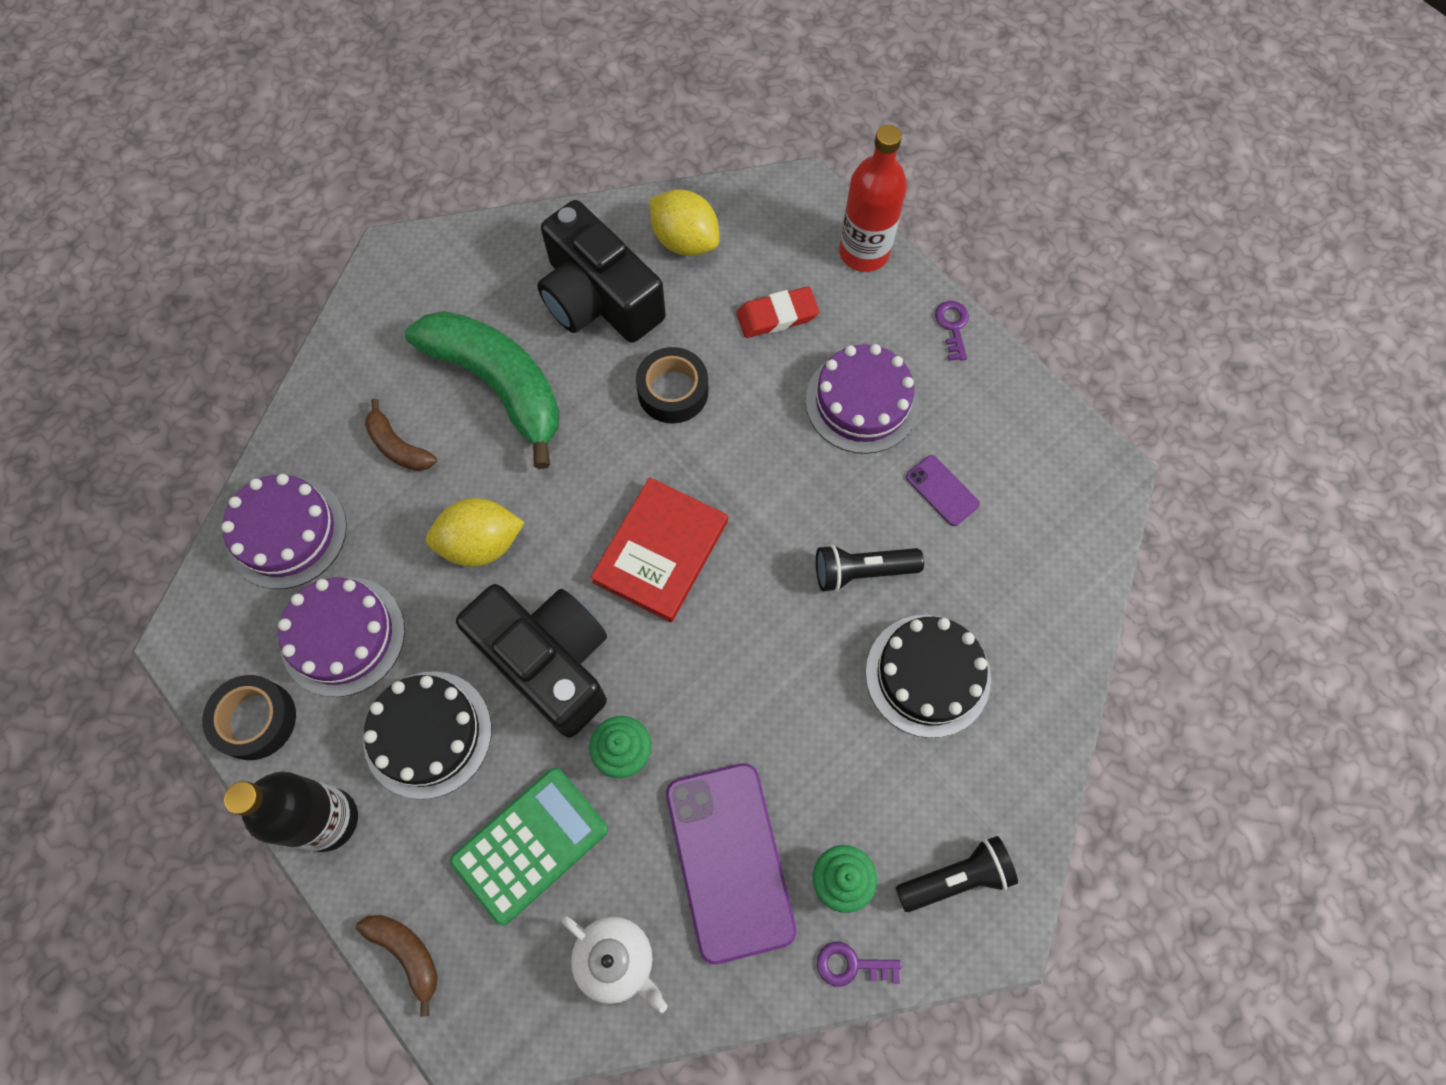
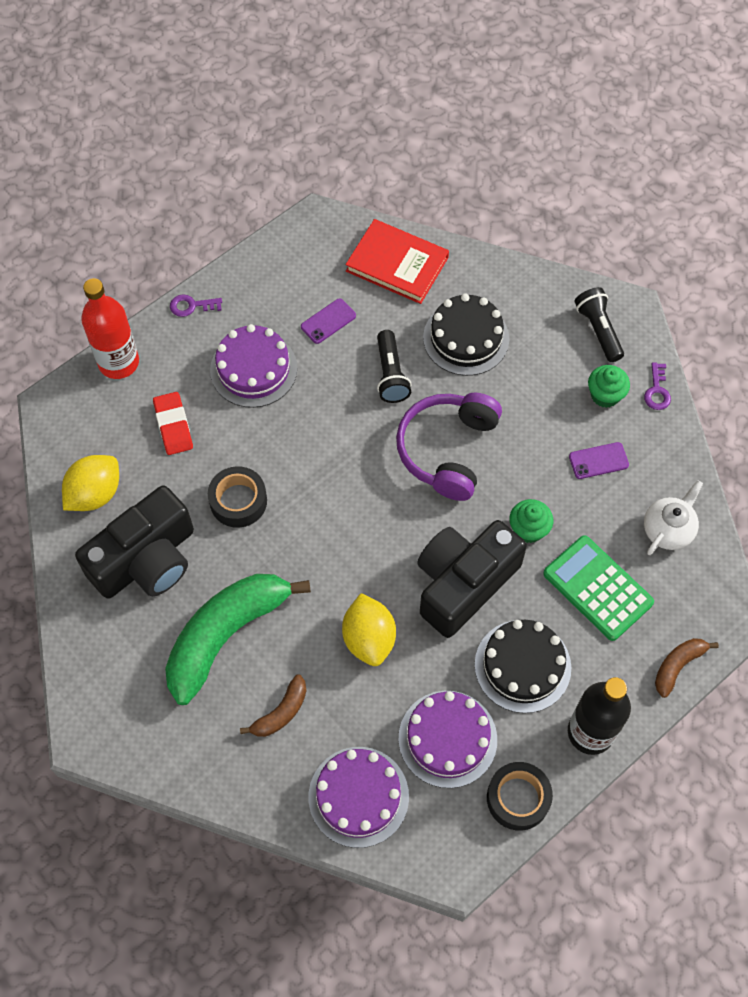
camera: 90 degrees left, 5 degrees down
red book [590,477,728,622] -> red book moved to [345,219,449,304]
purple phone [666,763,796,965] -> purple phone [569,442,629,479], size x0.45
none -> purple headphones [396,393,502,501]

